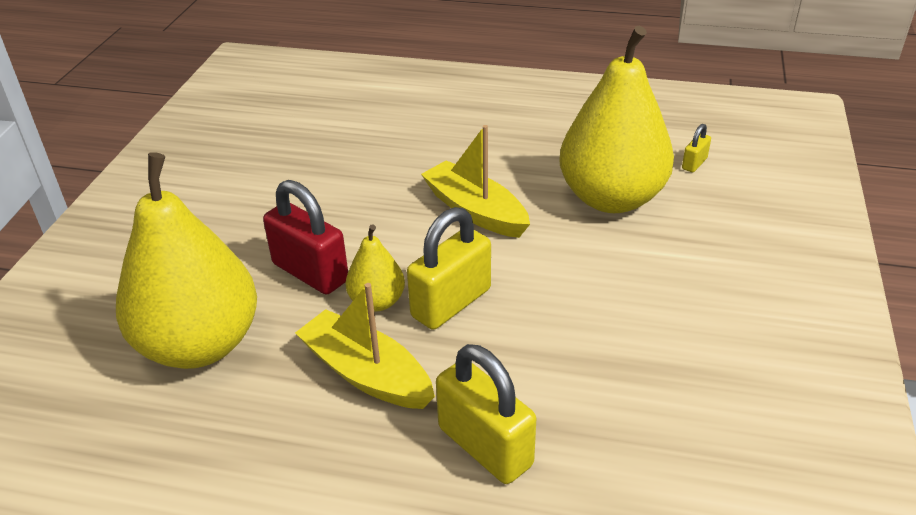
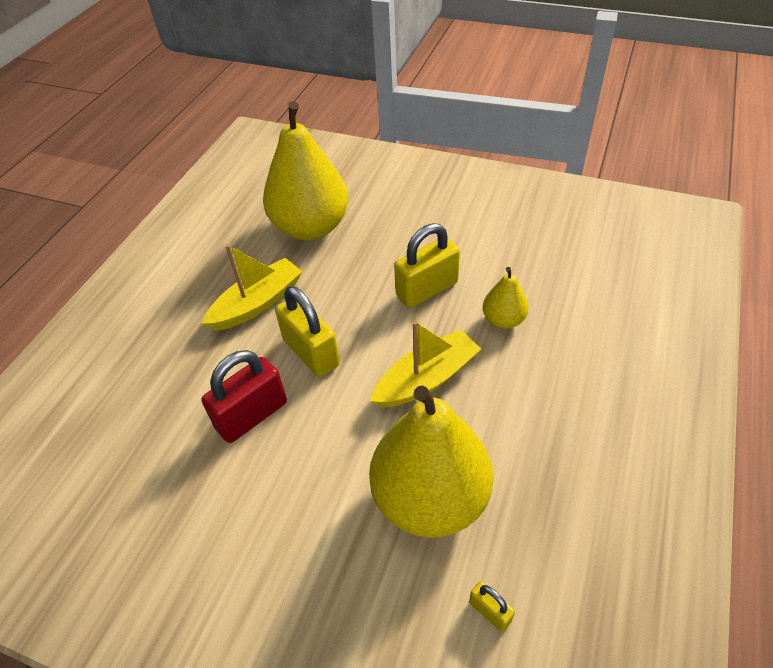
camera: 100 degrees right, 10 degrees up
red padlock [263,180,348,294] -> red padlock moved to [202,350,287,443]
yellow pear [346,224,405,312] -> yellow pear moved to [483,267,528,329]
yellow padlock [436,344,536,484] -> yellow padlock moved to [394,223,460,308]

